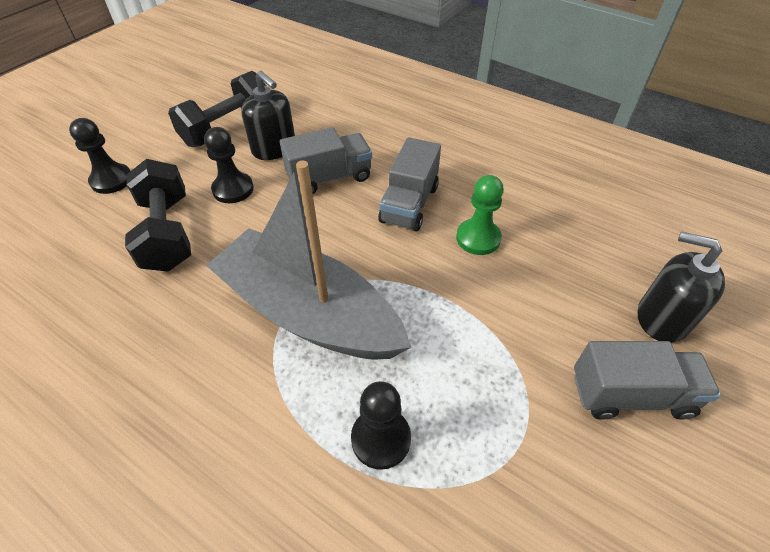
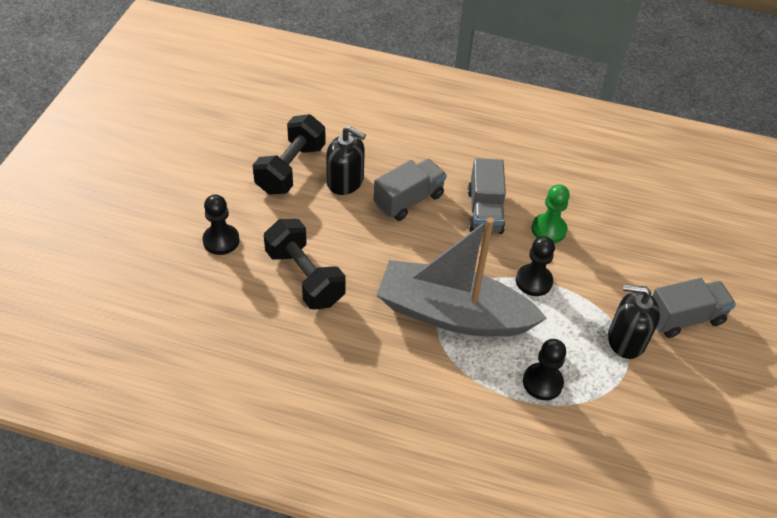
camera: 20 degrees left, 0 degrees up
black pawn [204,127,254,203] -> black pawn moved to [516,236,555,296]
black soap dispenser [637,232,725,343] -> black soap dispenser moved to [608,284,660,359]

